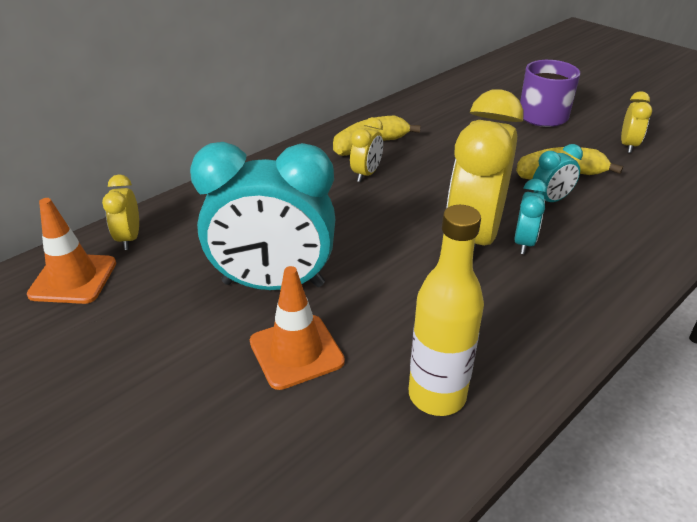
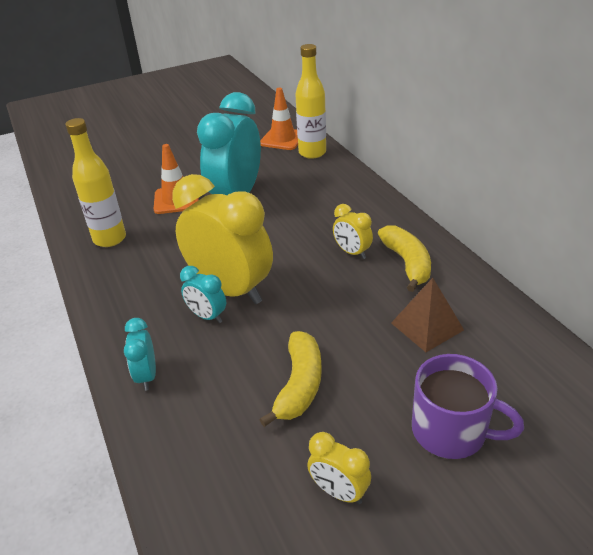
camera: 110 degrees right, 0 degrees up
yellow clock [102,174,139,250] -> yellow bottle [295,44,326,159]
turquoise clock [533,144,583,202] -> turquoise clock moved to [124,318,156,391]
none -> brown pyramid [391,278,464,352]

